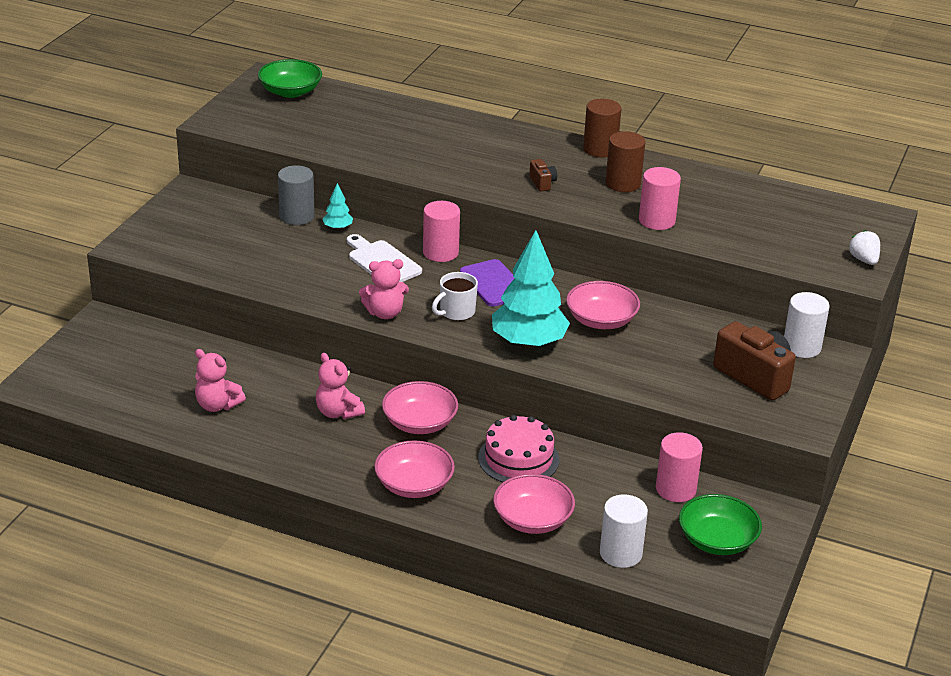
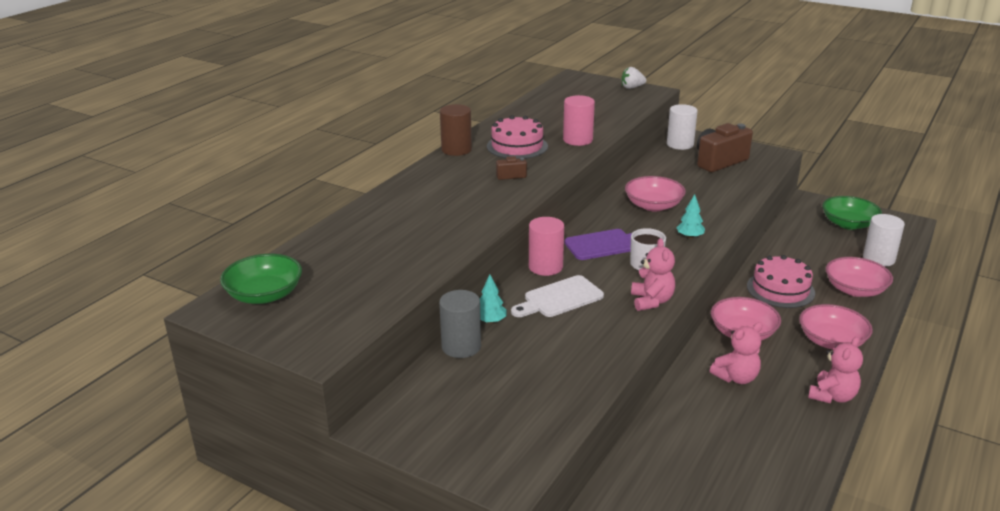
camera: 80 degrees left, 5 degrees down
pink teddy bear [195,349,246,412] -> pink teddy bear moved to [808,337,863,403]
turquoise tree [492,230,570,348] -> turquoise tree [676,194,705,239], size x0.43
brown cylinder [606,131,645,192] -> pink cake [487,115,548,159]
pink cylinder [656,432,703,502] -> none

